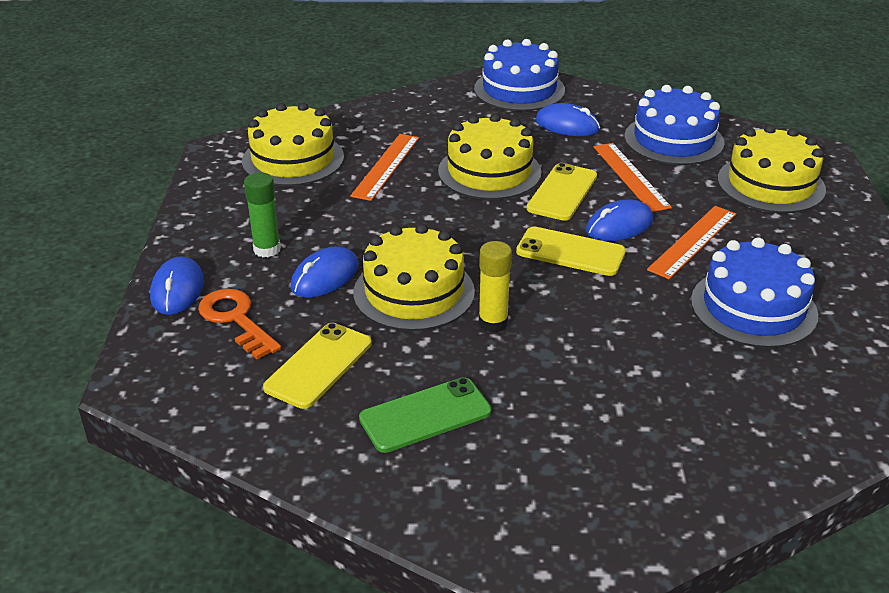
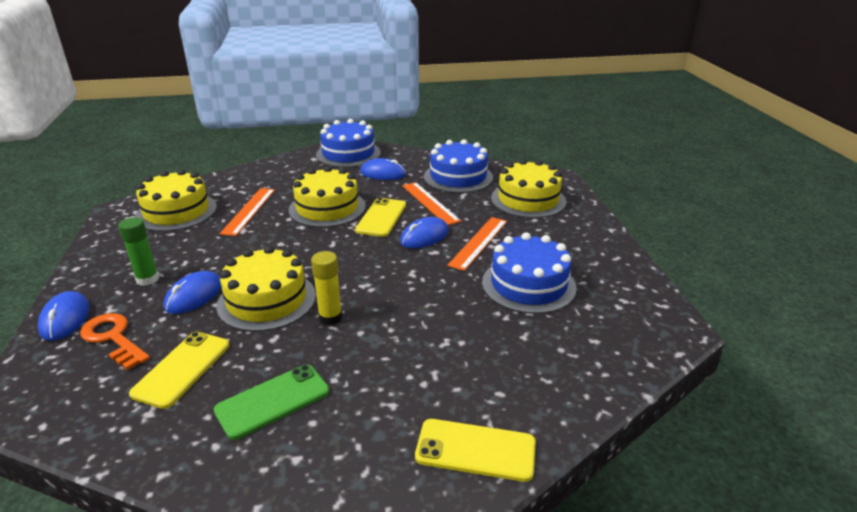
camera: 10 degrees left, 5 degrees down
yellow phone [516,227,626,276] -> yellow phone moved to [415,419,536,482]

